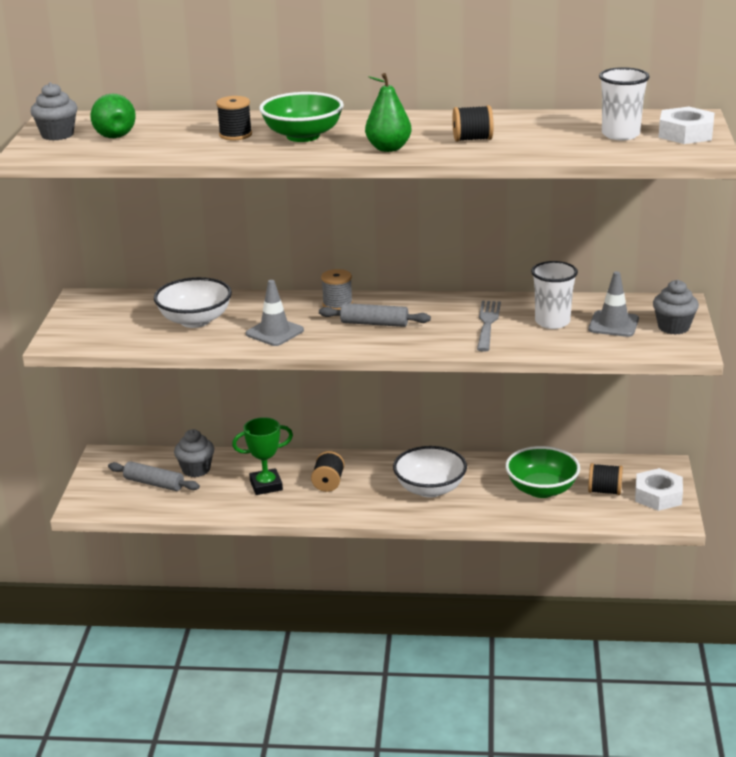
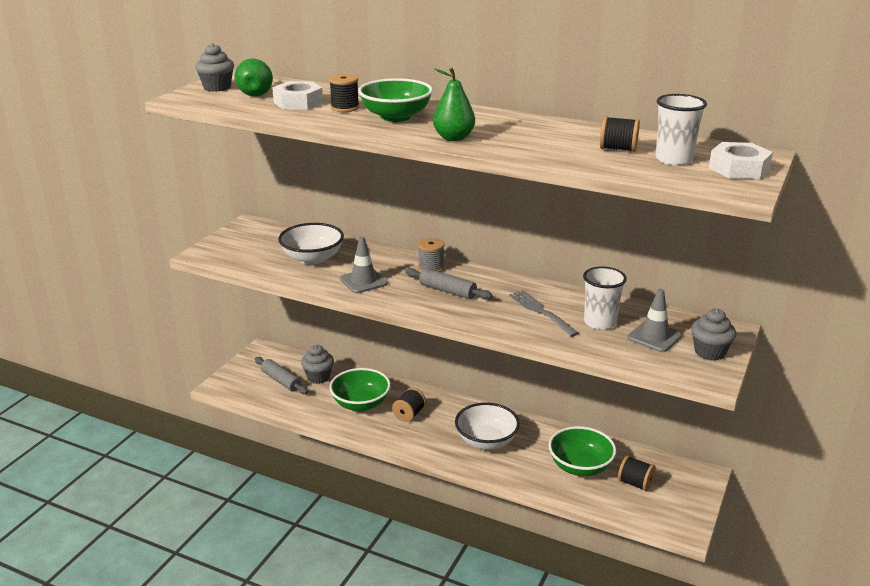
camera: 20 degrees right, 0 degrees up
green trophy [232,417,293,495] -> green bowl [329,368,391,411]
black spool [452,105,493,142] -> black spool moved to [600,116,640,152]
grey fork [477,301,501,352] -> grey fork turned 60 degrees counterclockwise [509,290,579,337]
white nut [635,468,683,511] -> white nut moved to [272,81,323,109]

